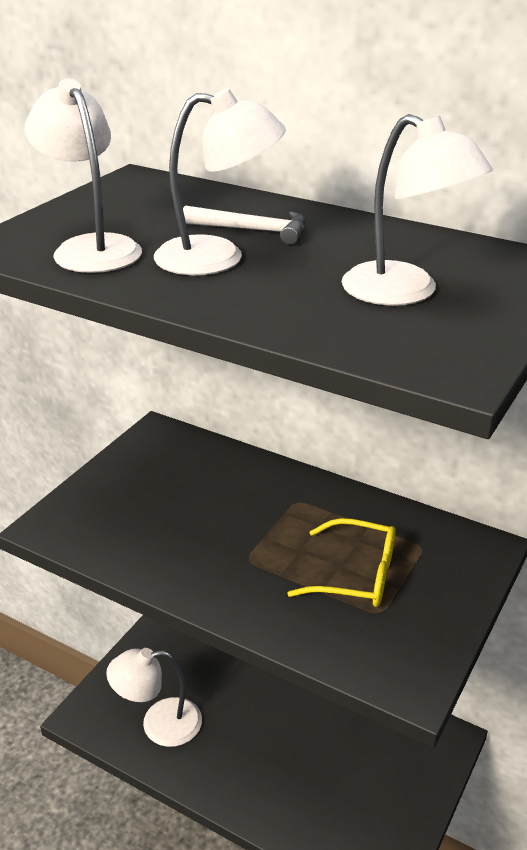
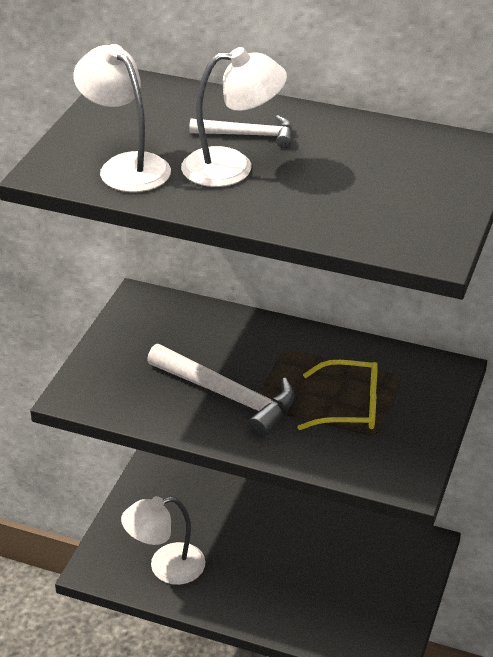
camera: 10 degrees left, 5 degrees up
white lamp [342,114,493,306] -> none
none -> white hammer [147,344,295,438]

